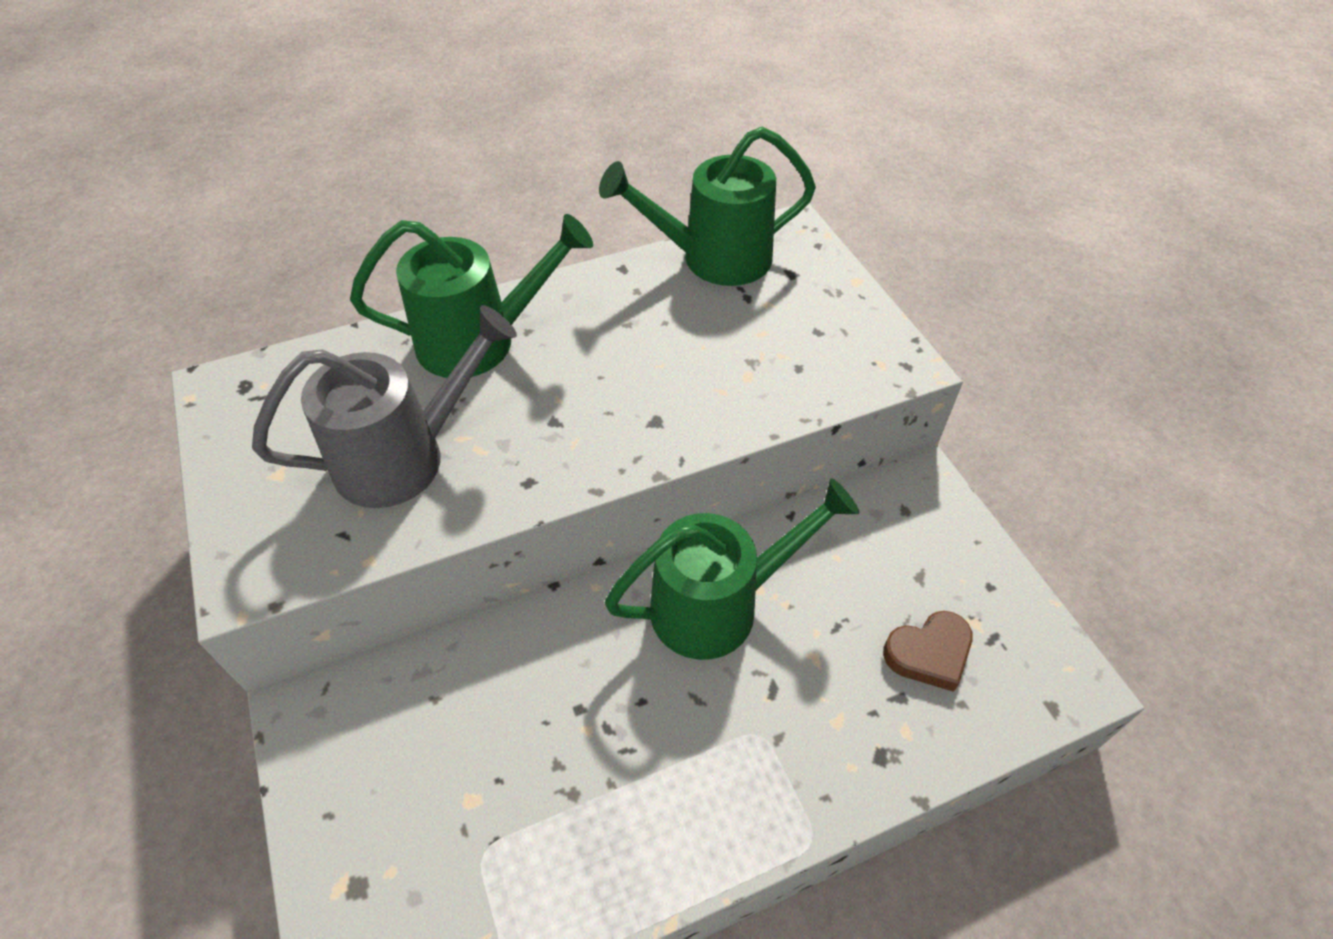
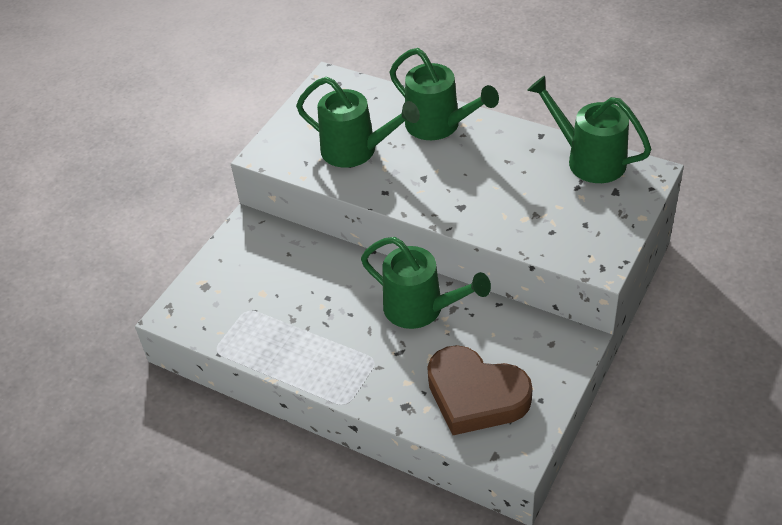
camera: 55 degrees right, 5 degrees down
grey watering can [252,305,517,508] -> green watering can [296,77,420,168]
brown heart [883,611,973,692] -> brown heart [427,345,533,435], size x2.04

